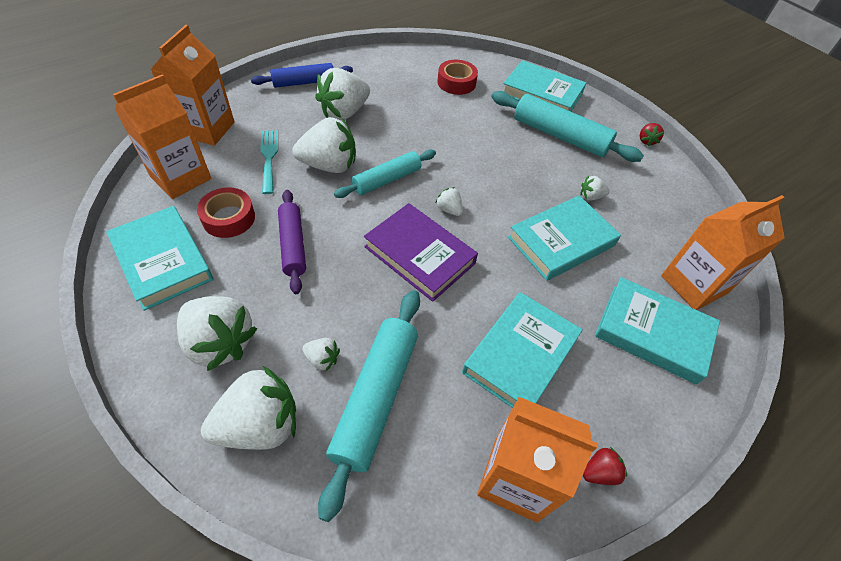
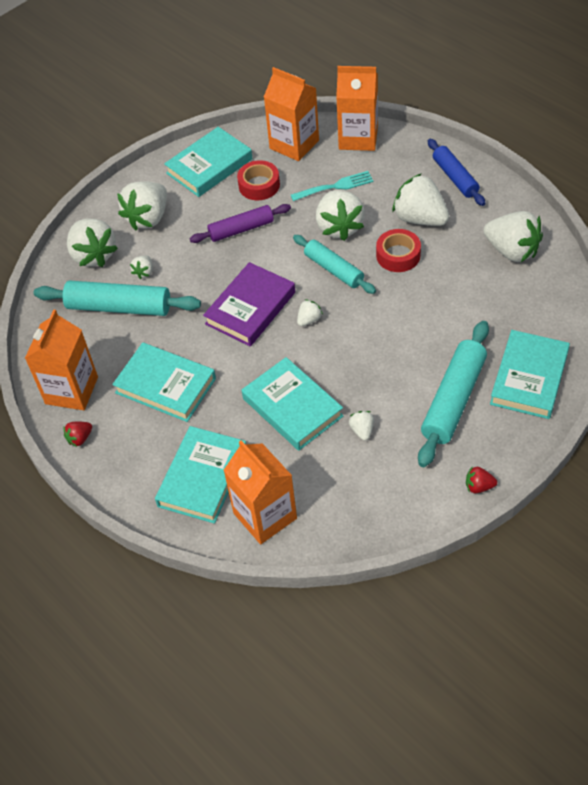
camera: 90 degrees right, 0 degrees up
red tape [437,60,478,95] -> red tape moved to [376,229,421,272]
red strawberry [583,447,627,485] -> red strawberry turned 75 degrees clockwise [63,422,92,447]
none -> white strawberry [484,211,543,262]

